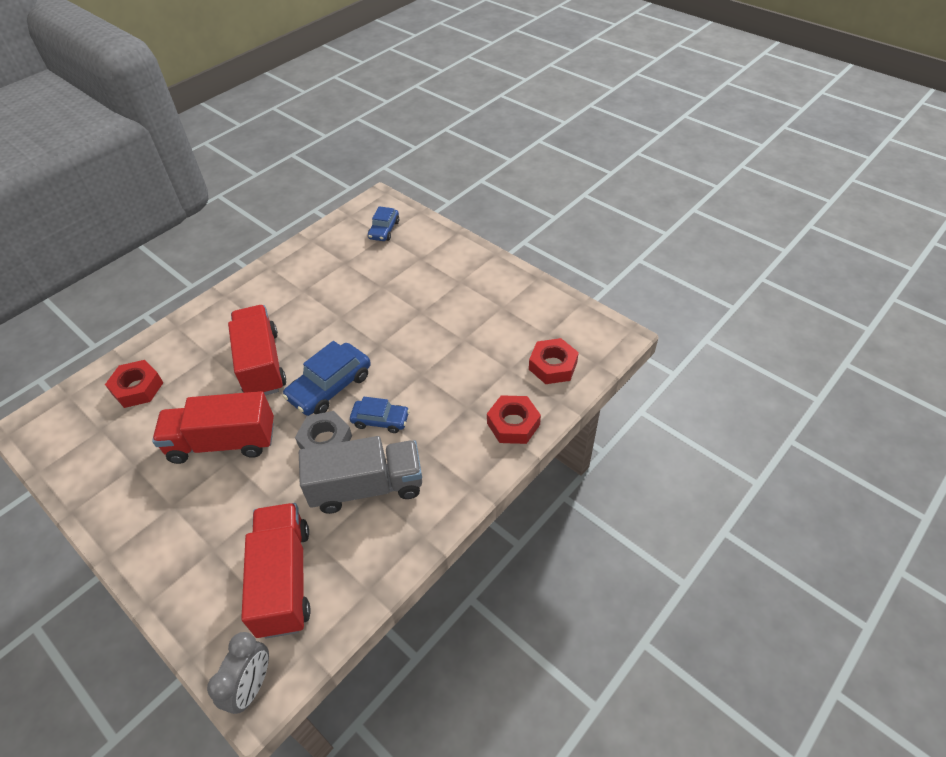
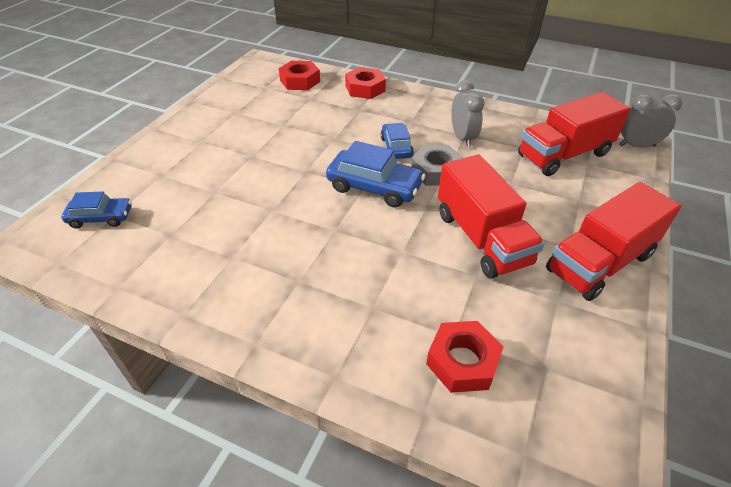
camera: 110 degrees left, 5 degrees down
red truck [228,305,286,395] -> red truck moved to [546,182,681,301]
grey truck [299,436,422,514] -> grey clock [451,80,484,147]

